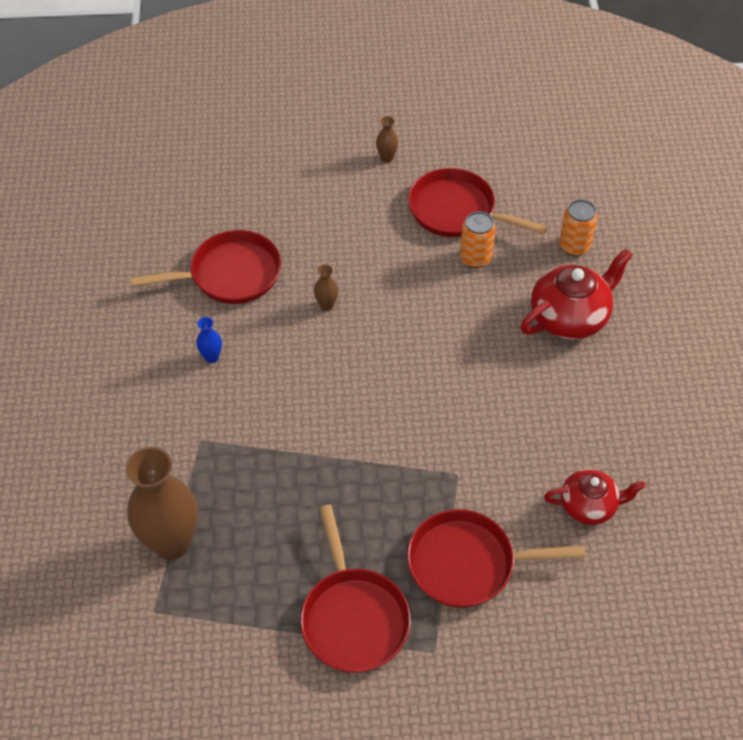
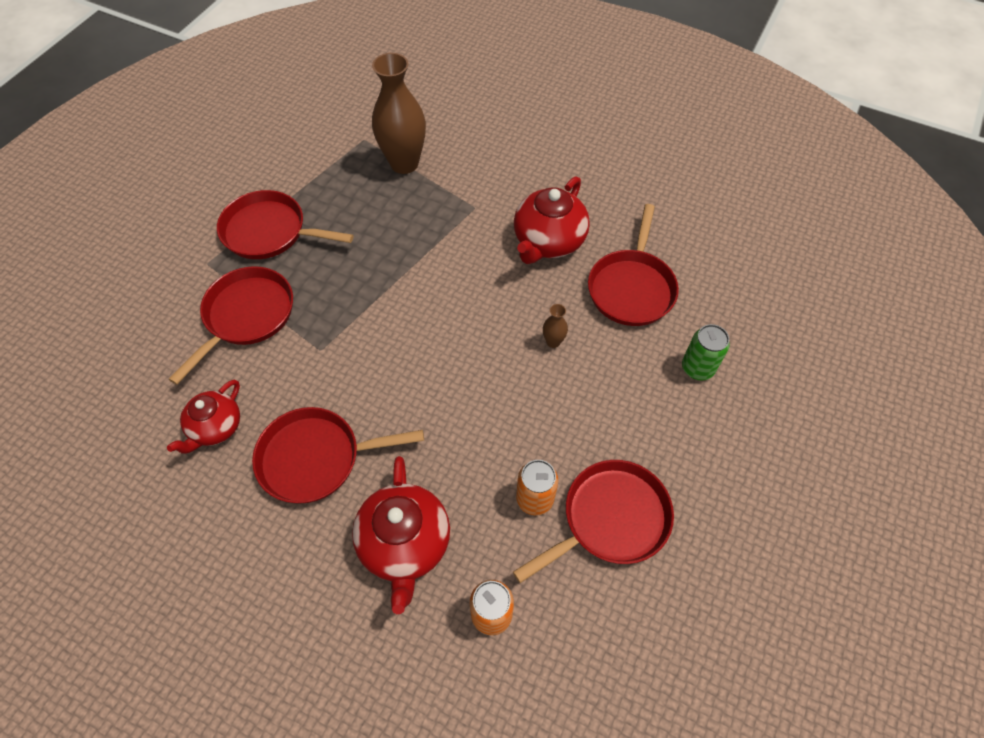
camera: 120 degrees right, 5 degrees up
blue vase [196,317,222,363] -> red teapot [514,176,590,264]
brown vase [376,116,398,163] -> none
none -> red pan [252,407,424,503]
none -> green can [682,324,730,381]

